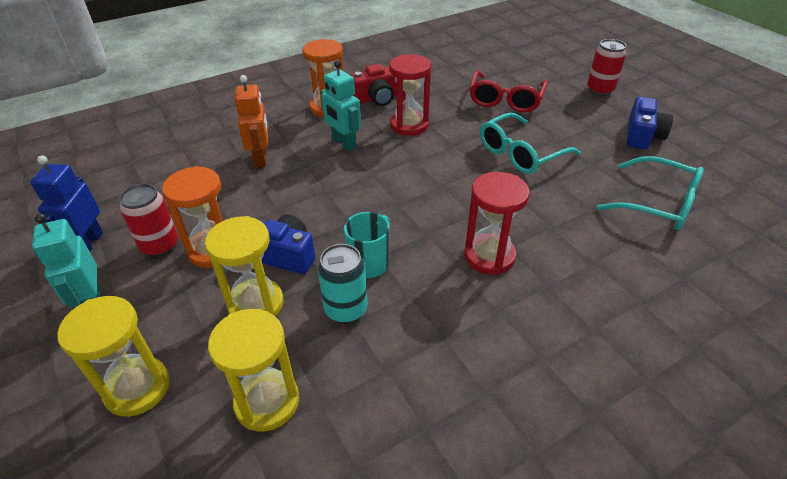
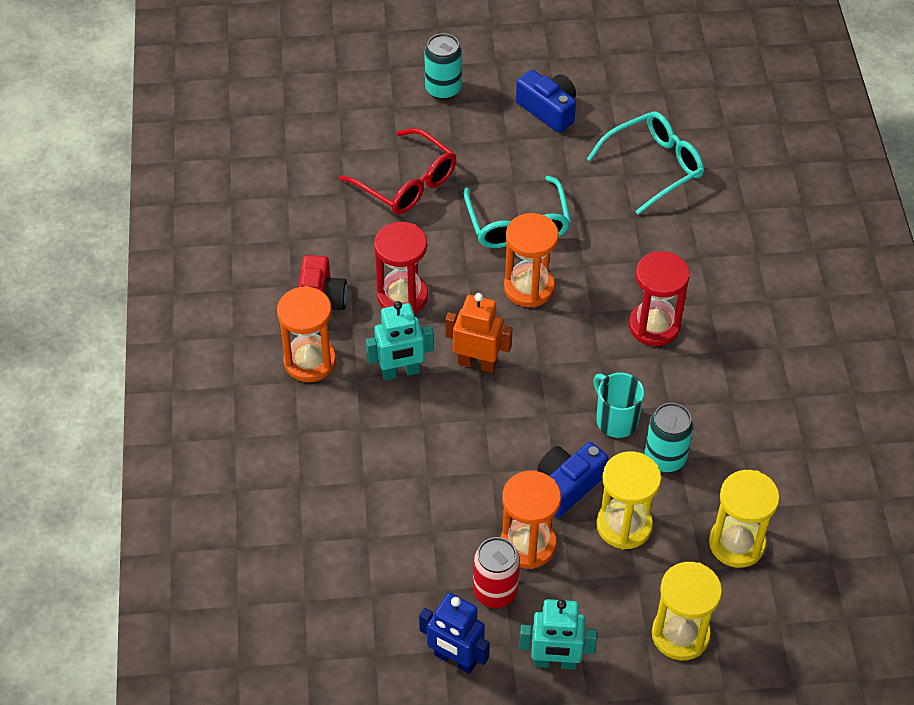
camera: 65 degrees left, 10 degrees up
orange robot [235,75,268,168] -> orange robot moved to [445,293,513,373]
red can [587,39,626,96] -> turquoise can [424,33,462,100]
none -> orange hourglass [504,213,559,308]

